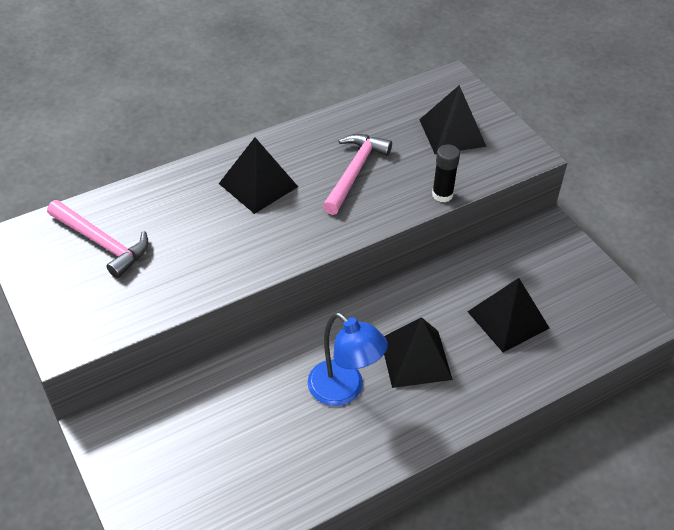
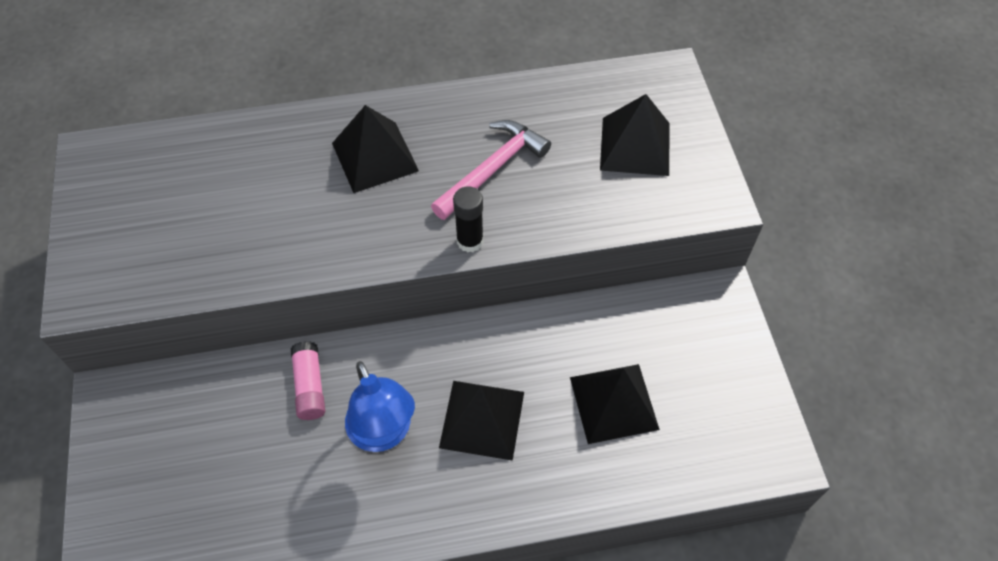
camera: 20 degrees right, 10 degrees up
pink hammer [47,200,149,278] -> none
black glue stick [432,144,460,202] -> black glue stick moved to [453,186,483,252]
none -> pink glue stick [291,341,325,420]

